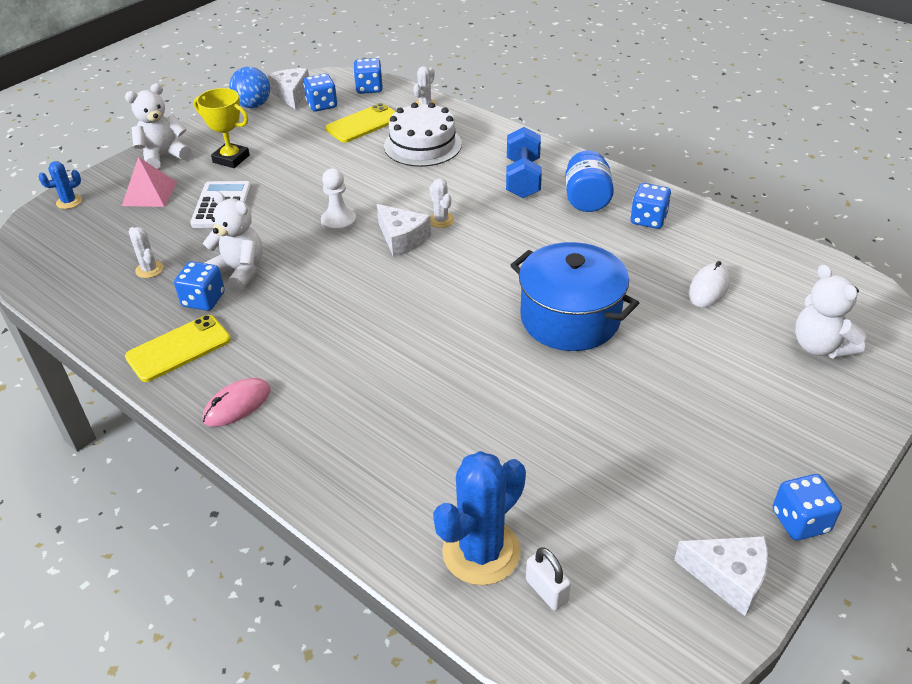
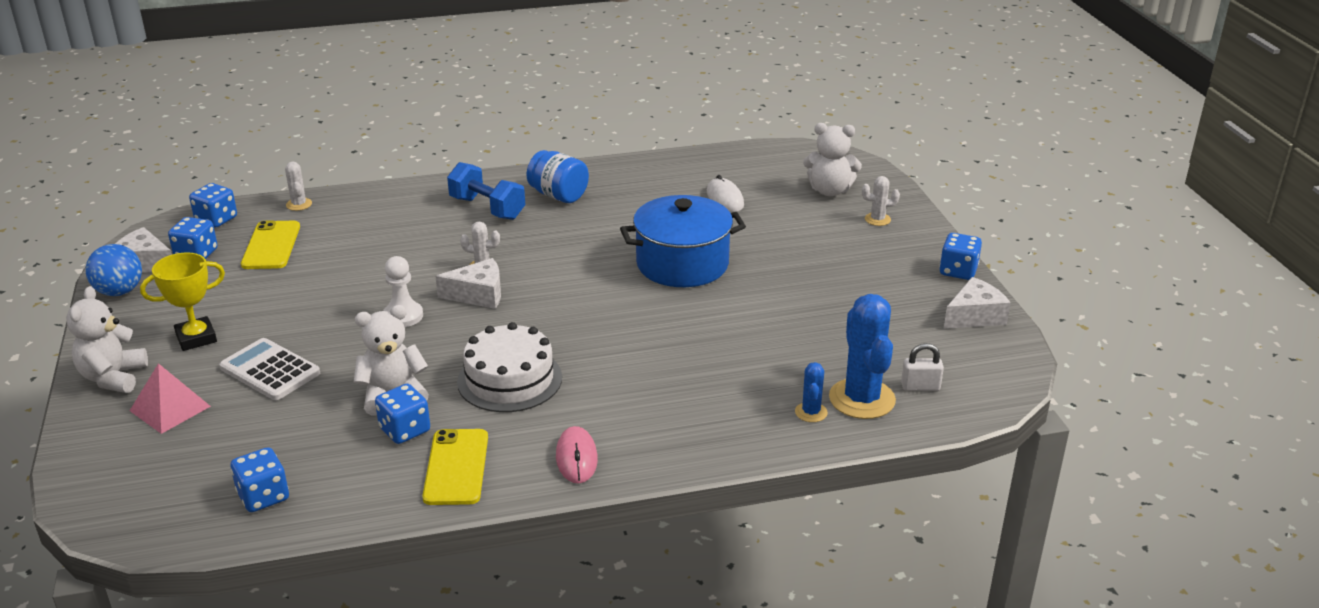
camera: 55 degrees left, 10 degrees down
blue cactus [39,161,82,209] -> blue cactus moved to [795,362,828,422]
white cactus [129,227,163,278] -> white cactus moved to [862,176,900,226]
white cake [384,102,462,167] -> white cake moved to [457,322,562,412]
blue dice [631,183,671,229] -> blue dice moved to [231,447,289,512]

